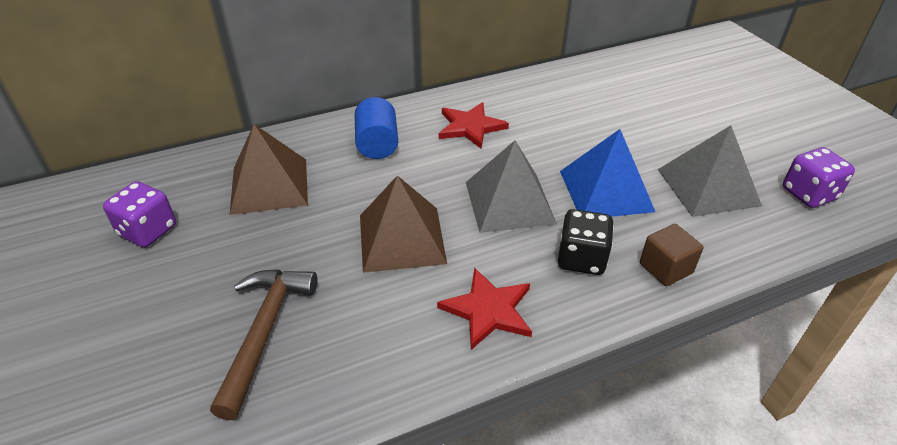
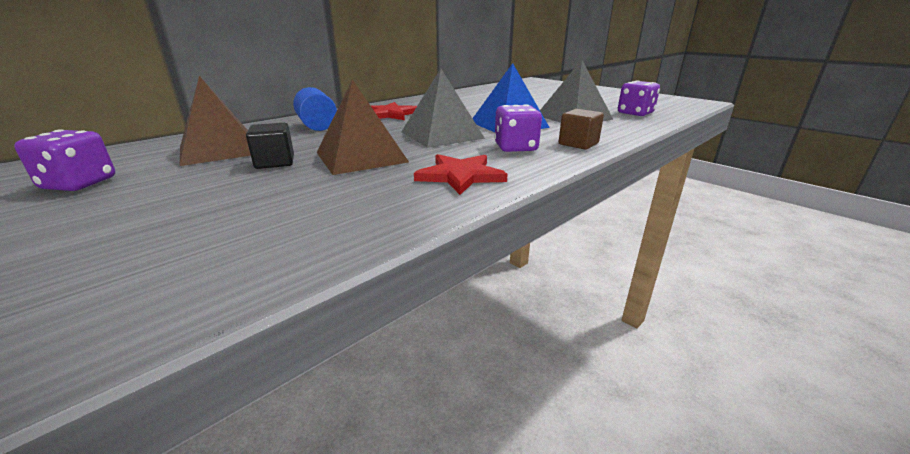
camera: 20 degrees left, 15 degrees down
brown hammer [210,269,317,420] -> none
black dice [558,209,614,275] -> purple dice [494,104,542,152]
none -> black cube [246,123,294,169]

